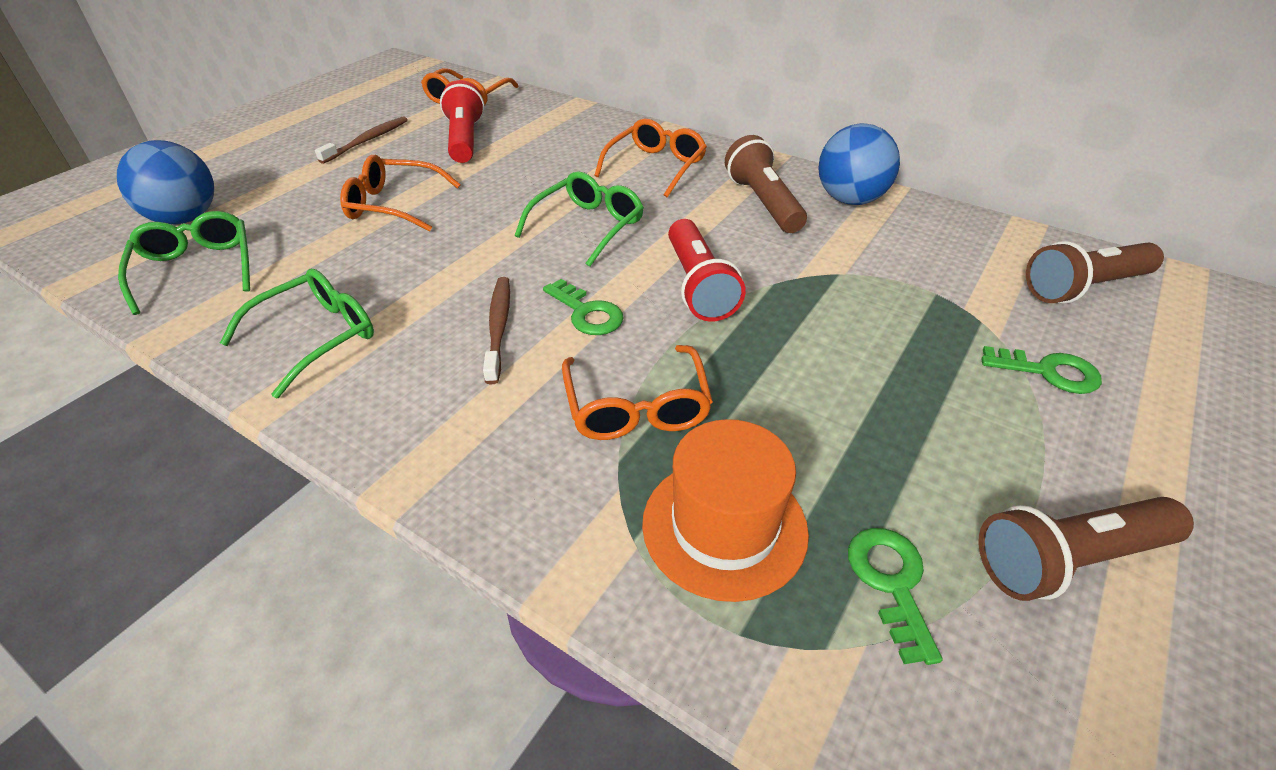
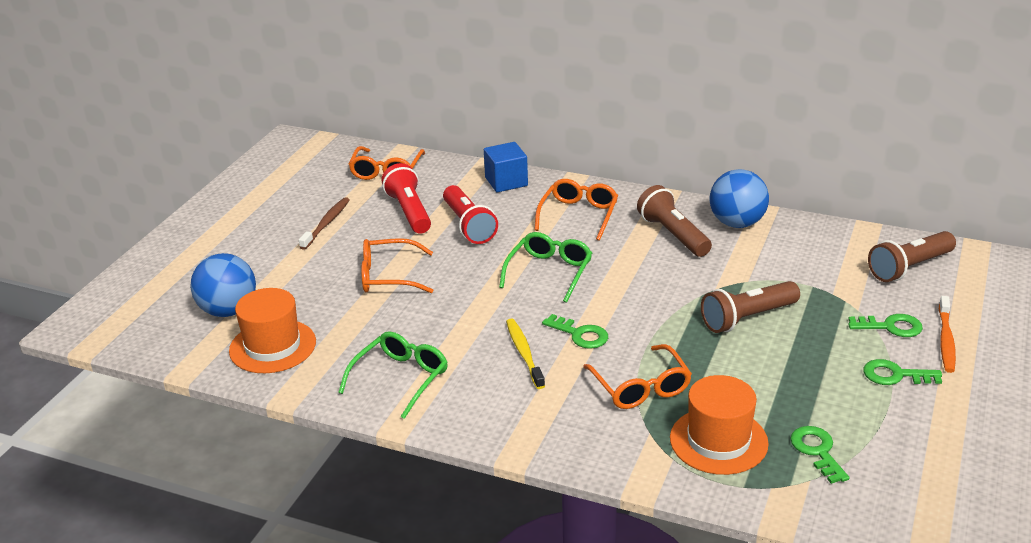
camera: 10 degrees left, 10 degrees down
green glasses [118,211,250,315] -> orange hat [229,288,316,373]
brown toothbrush [483,277,510,384] -> yellow toothbrush [506,318,545,389]
red flashlight [668,219,746,322] -> red flashlight moved to [443,185,498,244]
brown flashlight [979,497,1194,601] -> brown flashlight moved to [701,281,800,333]
none -> blue cube [484,142,528,192]
none -> green key [863,359,942,385]
none -> orange toothbrush [939,296,956,373]

